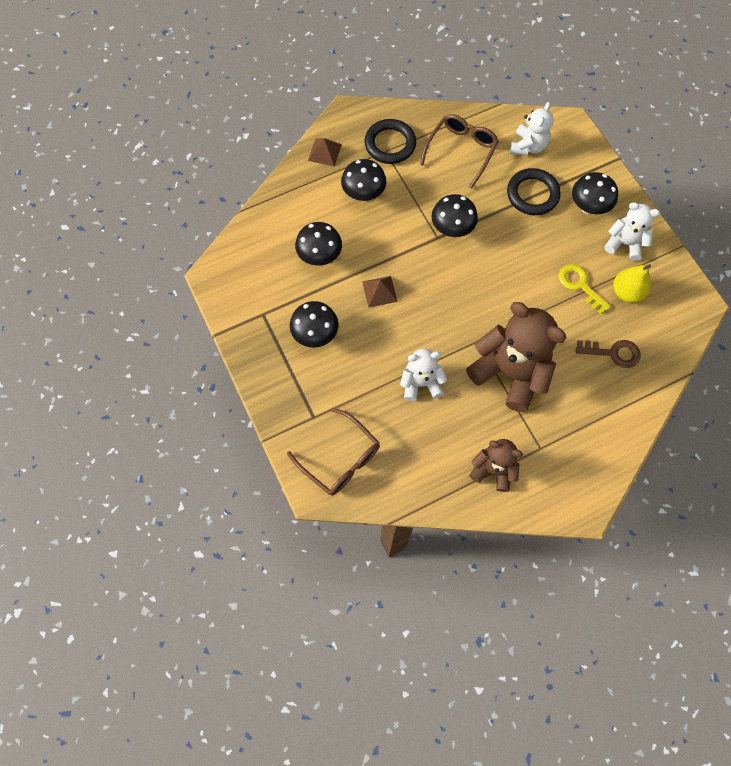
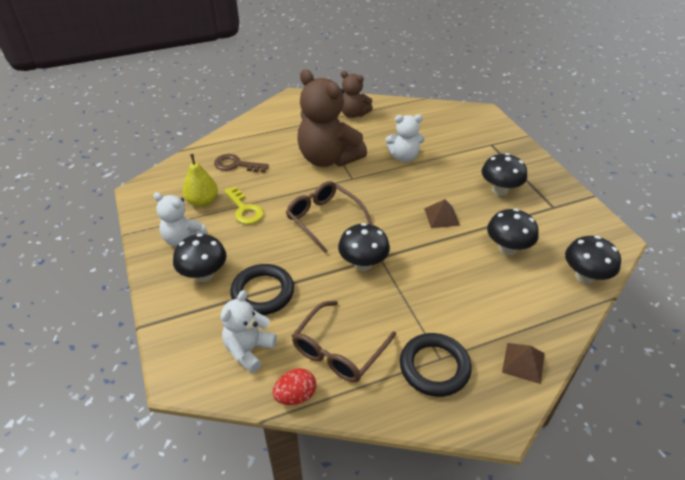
camera: 175 degrees left, 25 degrees down
brown glasses [287,408,380,496] -> brown glasses moved to [286,181,373,253]
black mushroom [341,159,387,201] -> black mushroom moved to [565,236,621,284]
none -> red egg [272,368,316,405]

